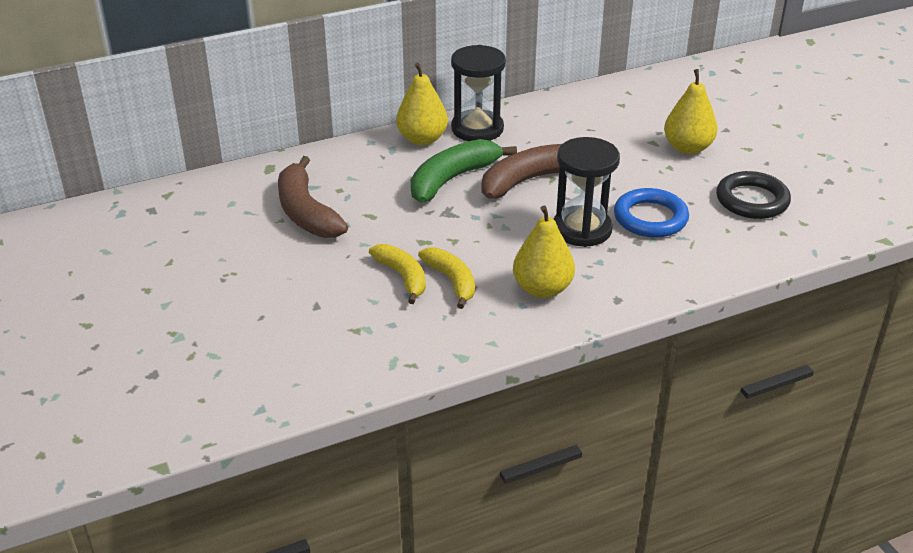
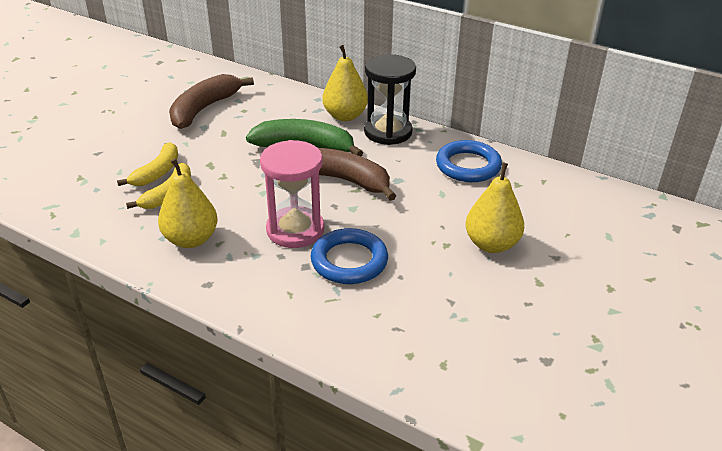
camera: 55 degrees right, 0 degrees up
black hourglass [554,137,620,247] -> pink hourglass [260,140,324,248]
black ring [716,171,791,219] -> none
none -> blue ring [436,140,502,182]

